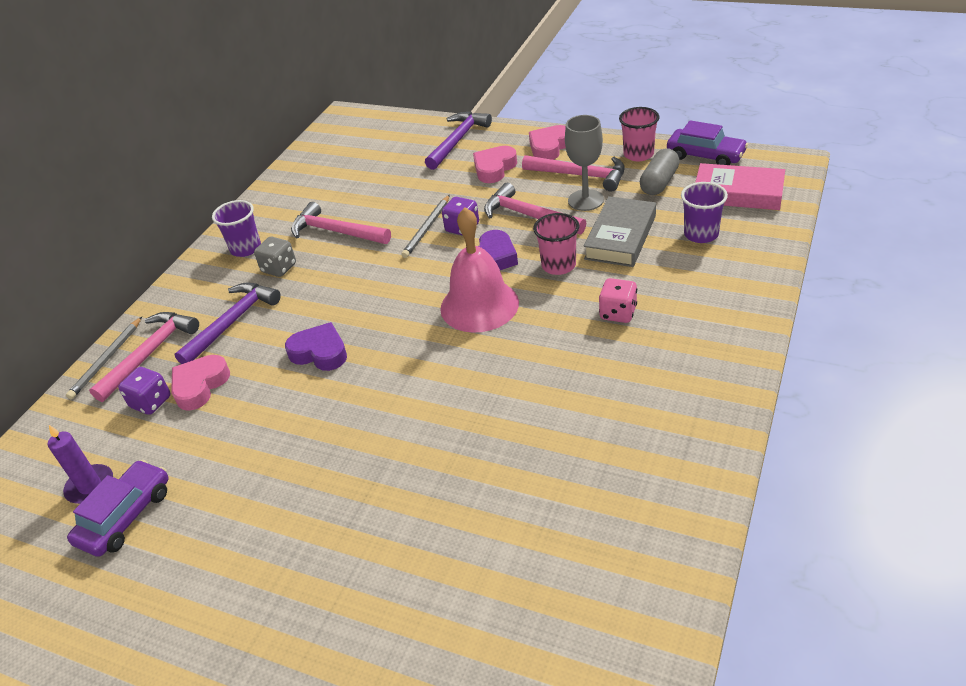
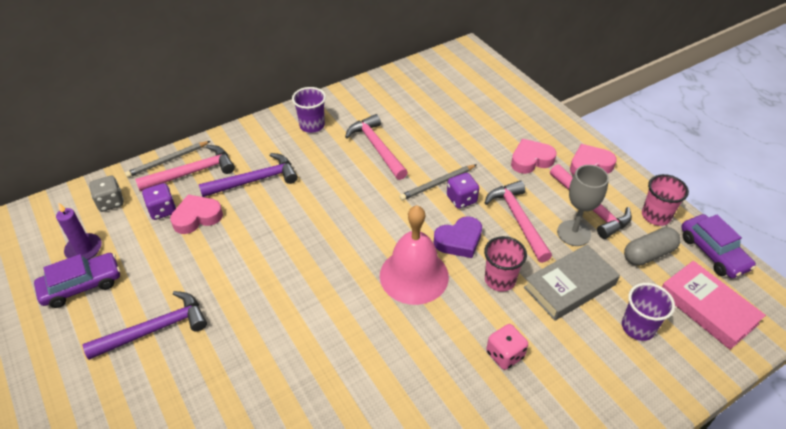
camera: 30 degrees right, 5 degrees up
grey dice [254,237,296,277] -> grey dice moved to [89,175,124,212]
purple heart [285,322,347,371] -> none
purple hammer [425,112,492,170] -> purple hammer moved to [83,291,207,360]

